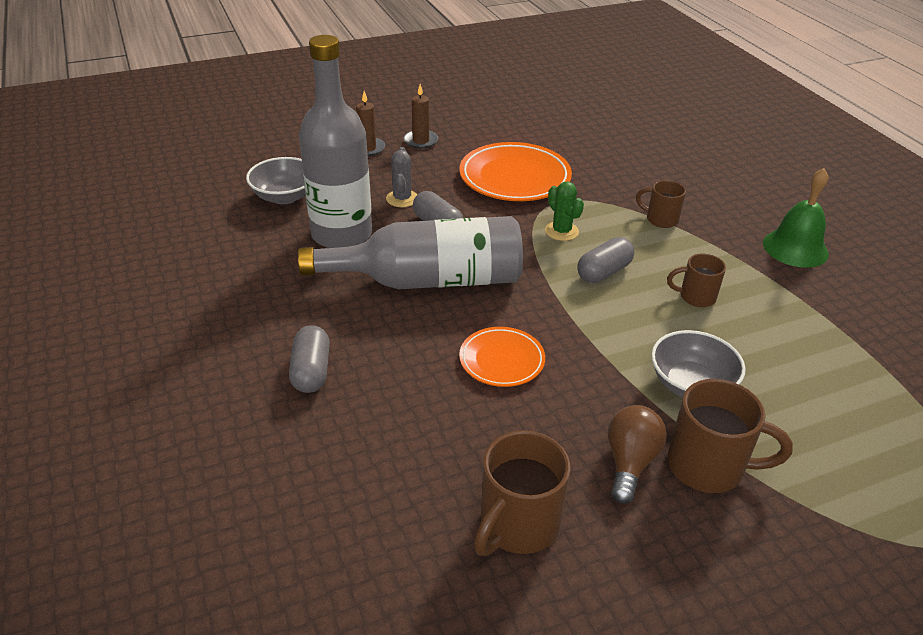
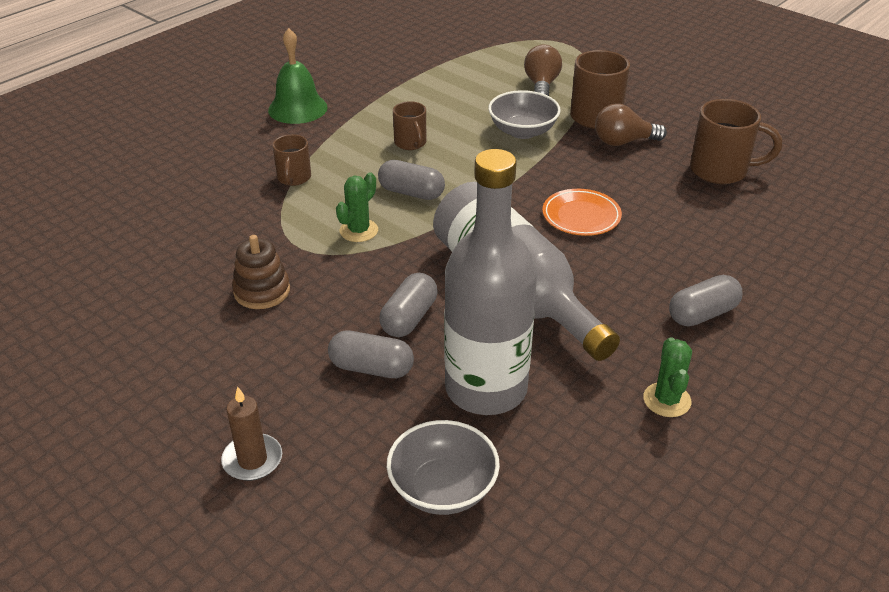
camera: 115 degrees left, 0 degrees up
grey cactus [386,147,417,207] -> grey capsule [328,330,414,378]
brown candle [404,84,438,149] -> none
orange plate [459,142,572,201] -> brown stacking toy [232,235,290,309]
none -> brown light bulb [524,44,562,96]
none -> green cactus [643,337,692,417]

